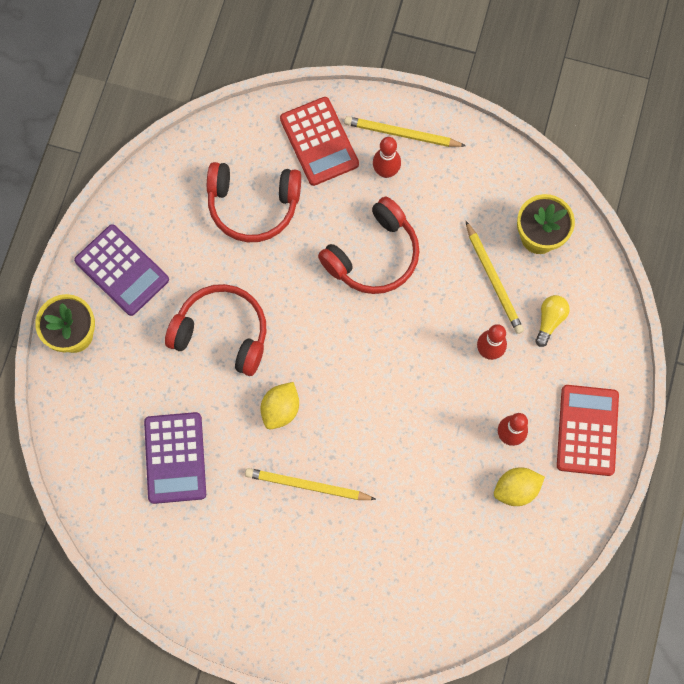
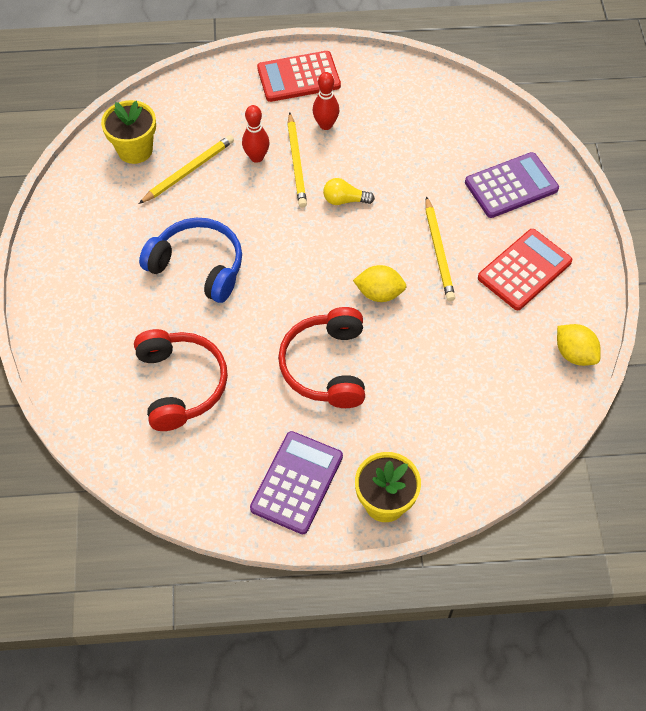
camera: 110 degrees left, 15 degrees down
purple calculator [144,412,206,504] -> purple calculator moved to [465,152,559,218]
red calculator [280,97,359,186] -> red calculator moved to [478,229,572,310]
red headphones [318,197,420,294] -> blue headphones [139,218,242,303]
yellow pencil [344,116,466,147] -> yellow pencil moved to [287,112,307,207]
red bowling pin [373,137,401,178] -> none
yellow lemon [494,467,545,506] -> yellow lemon moved to [557,324,601,366]
yellow light bulb [535,295,570,347] -> yellow light bulb moved to [323,178,375,205]

